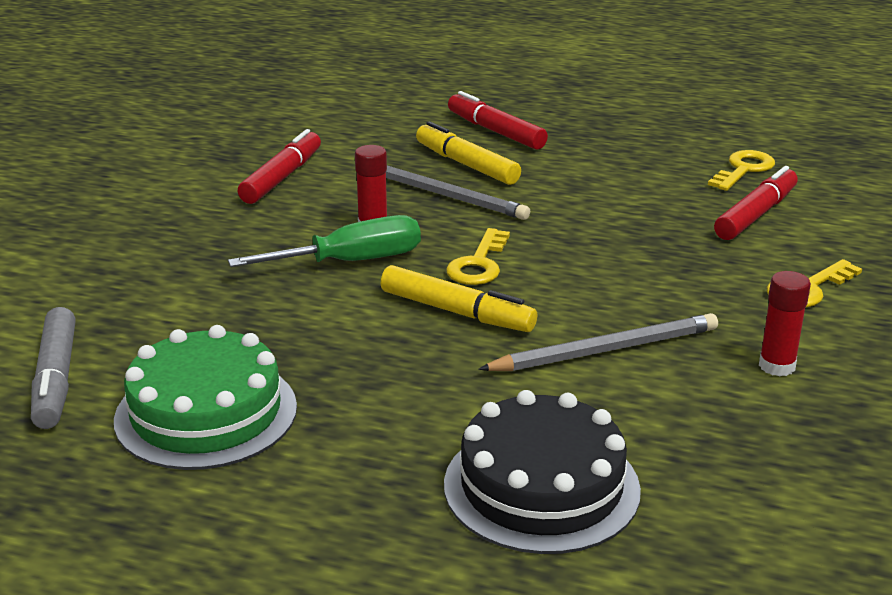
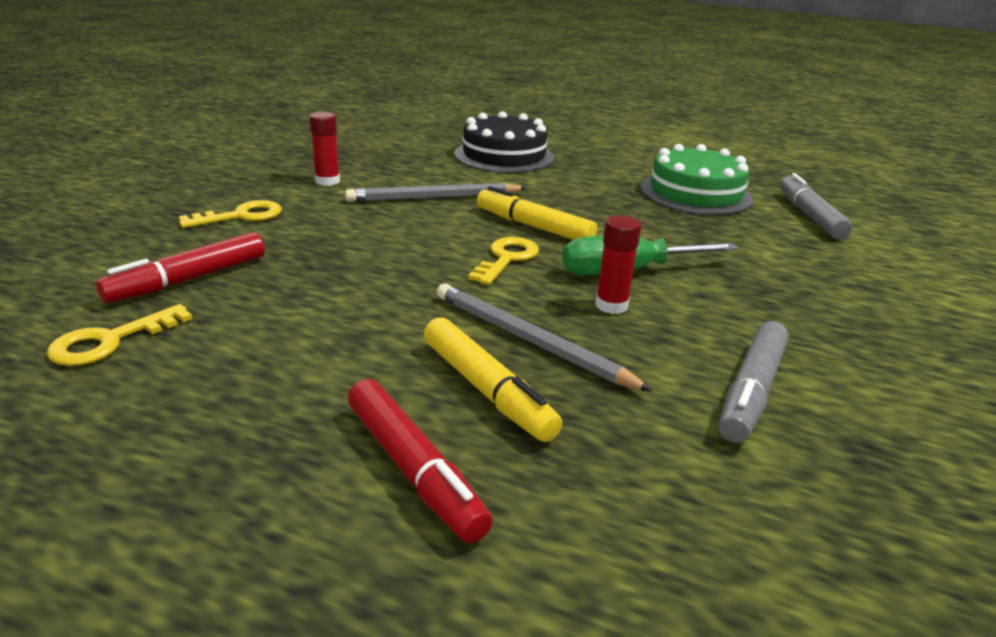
camera: 175 degrees left, 0 degrees up
red marker [237,129,321,204] -> grey marker [718,321,789,443]

